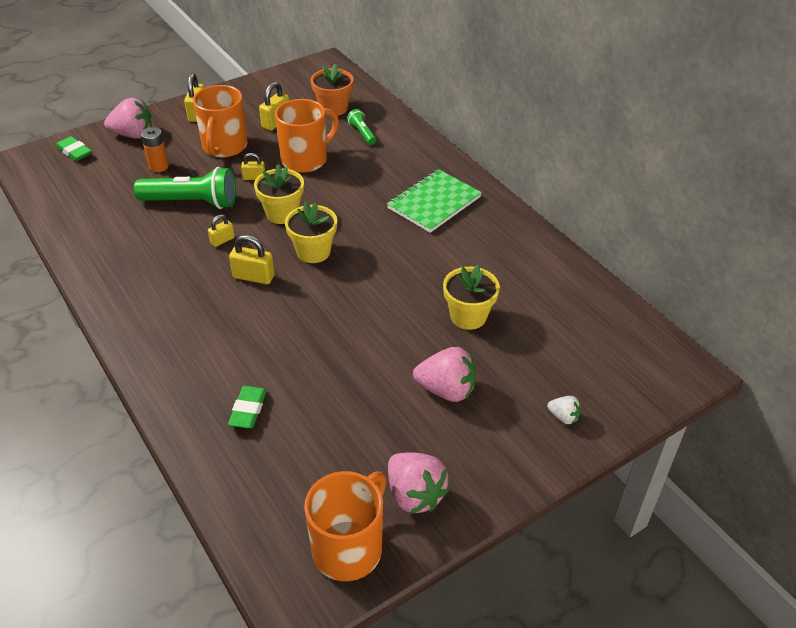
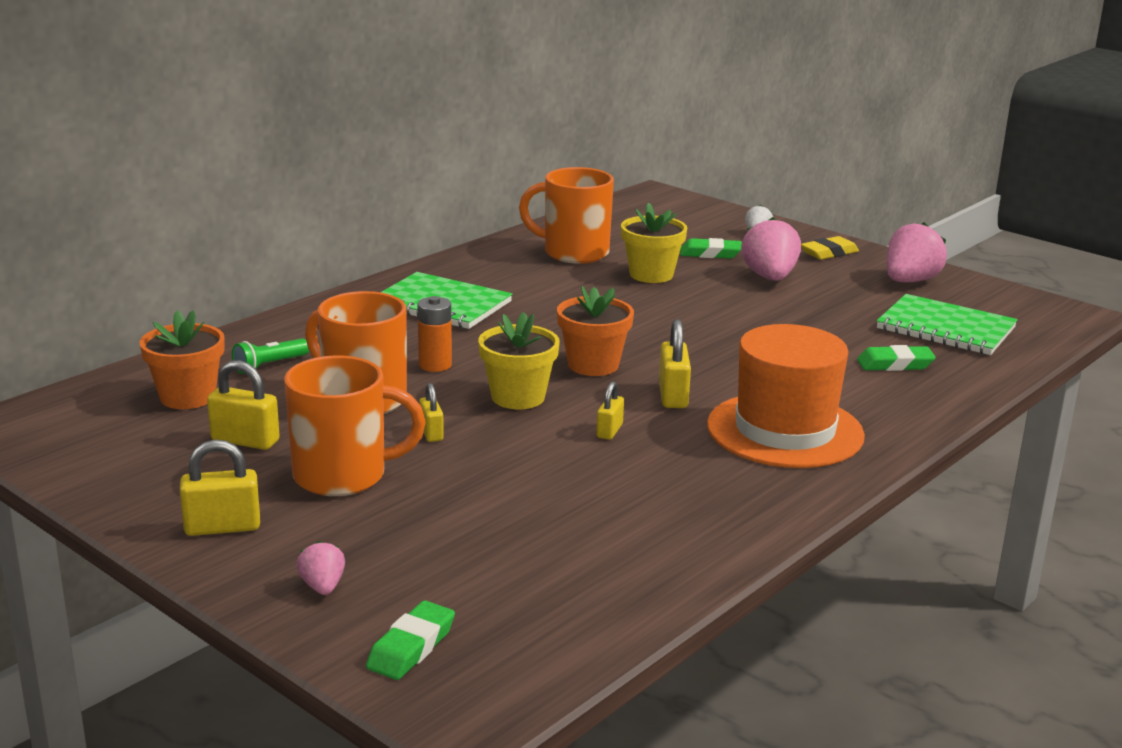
camera: 105 degrees left, 20 degrees down
pink strawberry [104,98,152,139] -> pink strawberry [296,541,345,595], size x0.52
green flashlight [134,167,236,209] -> none
orange battery [141,127,169,172] -> orange battery moved to [417,296,452,372]
yellow padlock [208,214,235,247] -> yellow padlock turned 75 degrees clockwise [596,381,624,440]
yellow flower pot [285,201,337,263] -> orange flower pot [557,286,634,376]
orange mug [304,471,386,581] -> orange mug moved to [519,167,614,264]
none -> green eraser [680,238,742,259]
none -> orange hat [707,324,865,468]
none -> yellow eraser [801,236,859,260]
none -> green notebook [877,294,1018,355]

